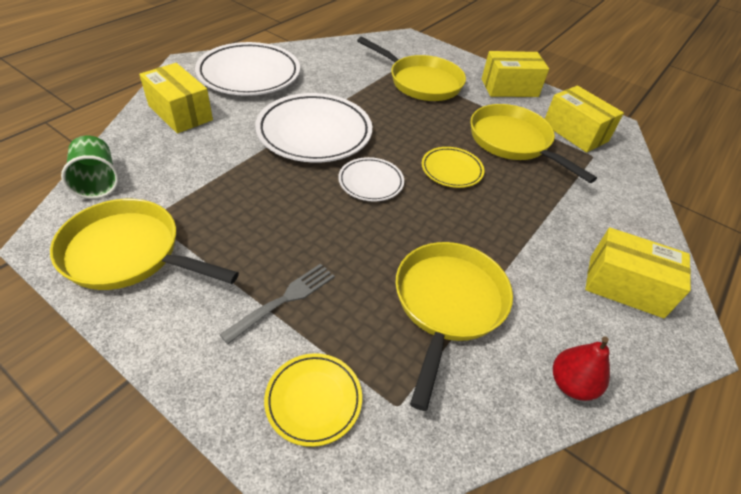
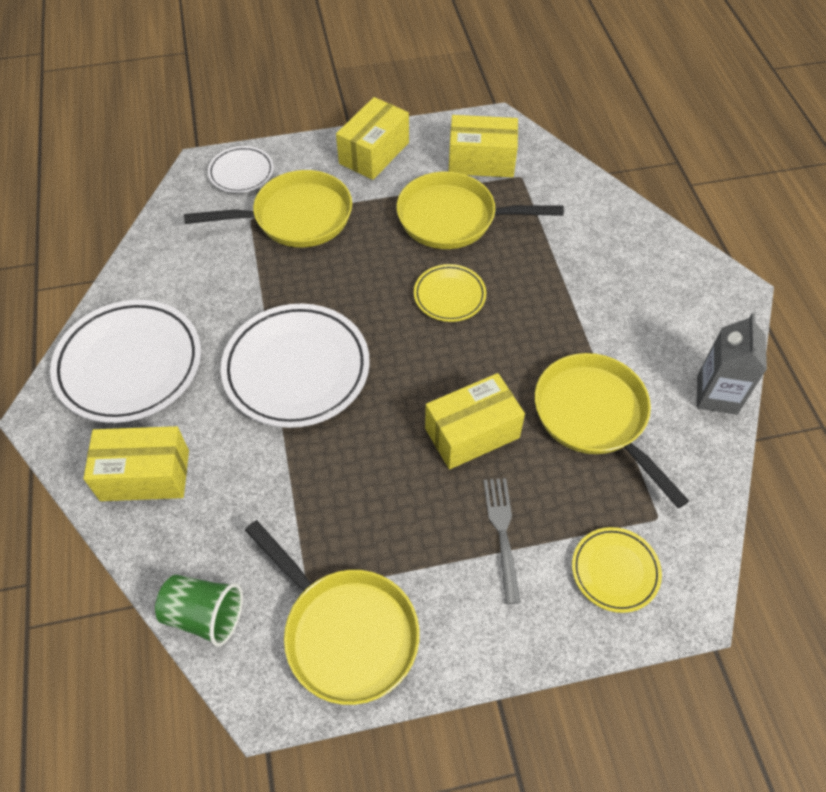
camera: 45 degrees left, 10 degrees up
yellow pan [50,199,239,290] -> yellow pan turned 105 degrees counterclockwise [245,520,420,705]
white plate [338,157,404,202] -> white plate moved to [208,146,274,193]
red pear [553,336,610,401] -> grey carton [697,313,767,415]
yellow box [585,227,691,318] -> yellow box moved to [425,373,525,469]

